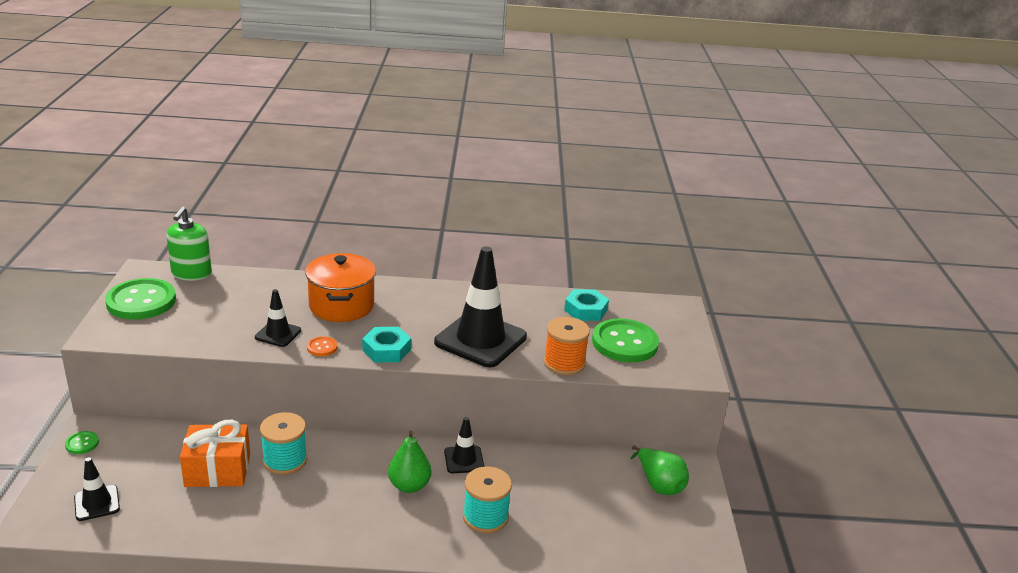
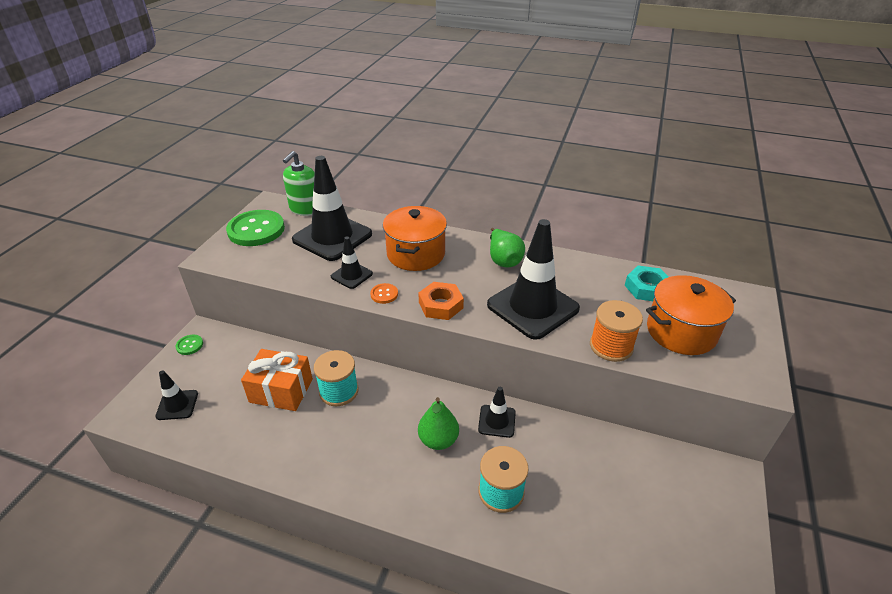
camera: 20 degrees right, 10 degrees up
turquoise nut [362,327,411,363] -> orange nut [418,282,464,320]
green button [592,318,659,362] -> orange pot [646,275,736,355]
green pear [630,446,689,495] -> green pear moved to [490,228,525,267]
none -> black traffic cone [292,156,372,261]

